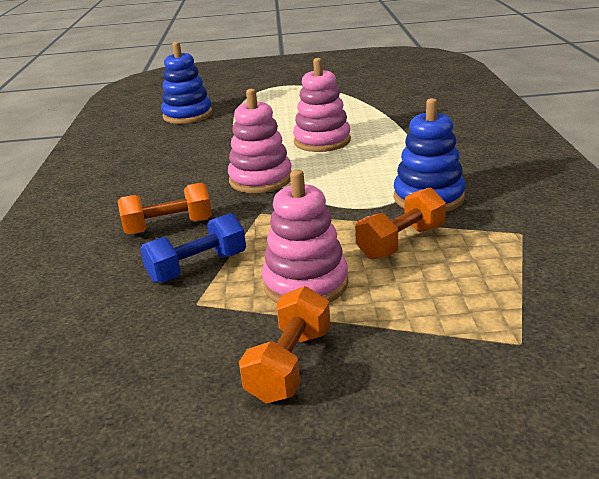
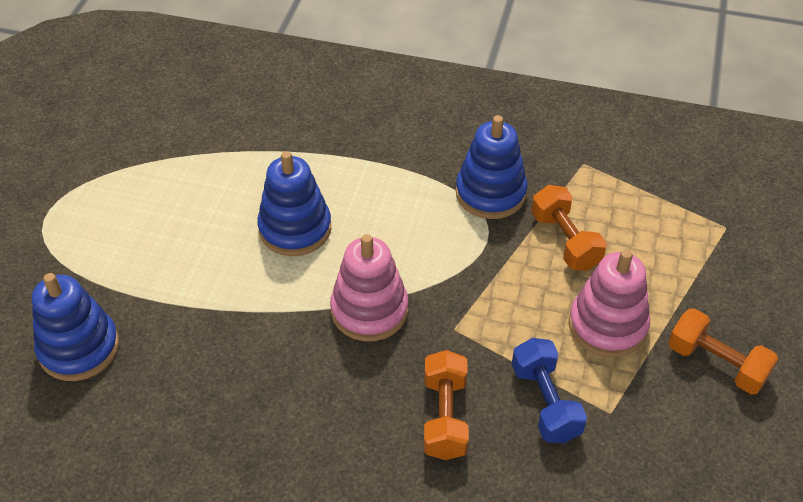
camera: 75 degrees left, 20 degrees up
pink stacking toy [293,58,351,152] -> blue stacking toy [257,151,331,256]

